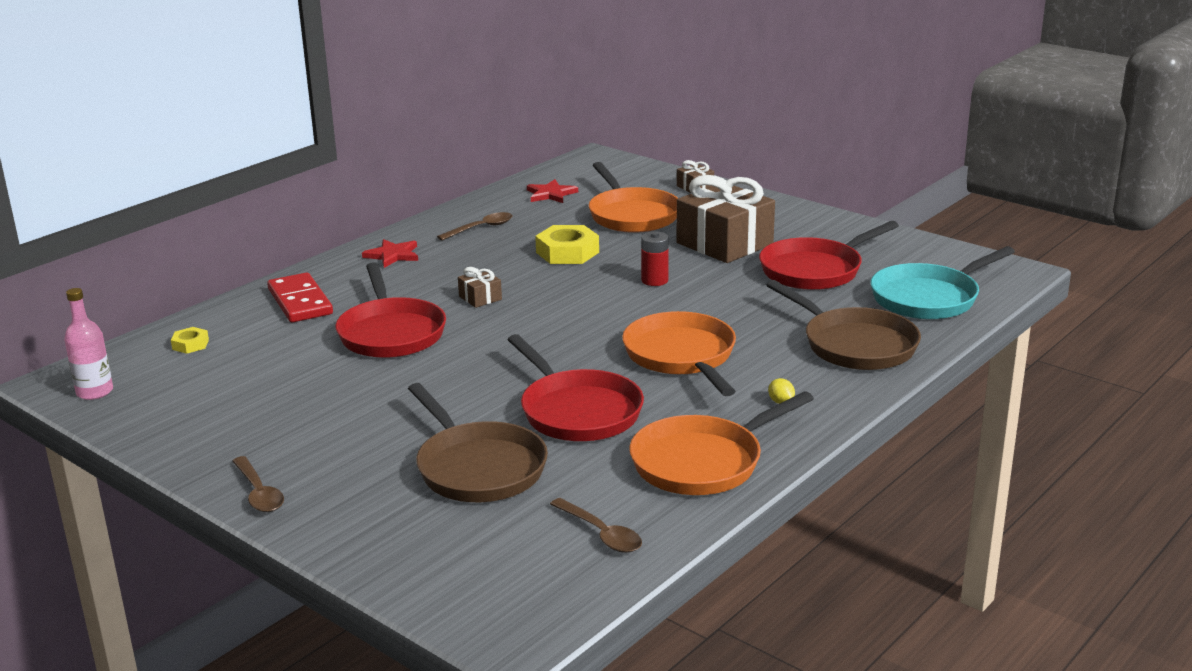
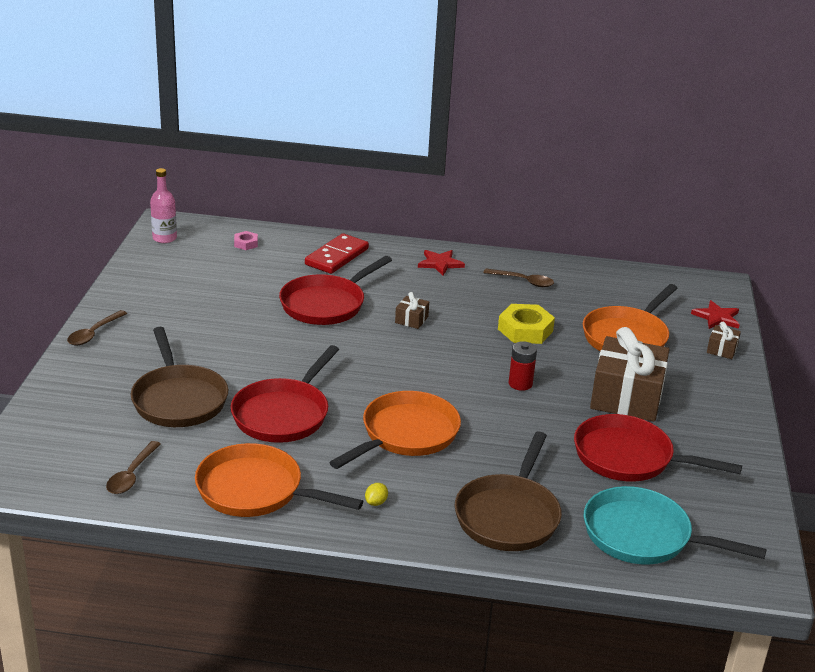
camera: 55 degrees right, 5 degrees up
yellow nut [171,327,209,354] -> pink nut [234,231,258,250]
brown pan [408,383,548,502] -> brown pan turned 45 degrees counterclockwise [131,327,228,427]
red star [527,179,578,203] -> red star moved to [691,300,740,329]

